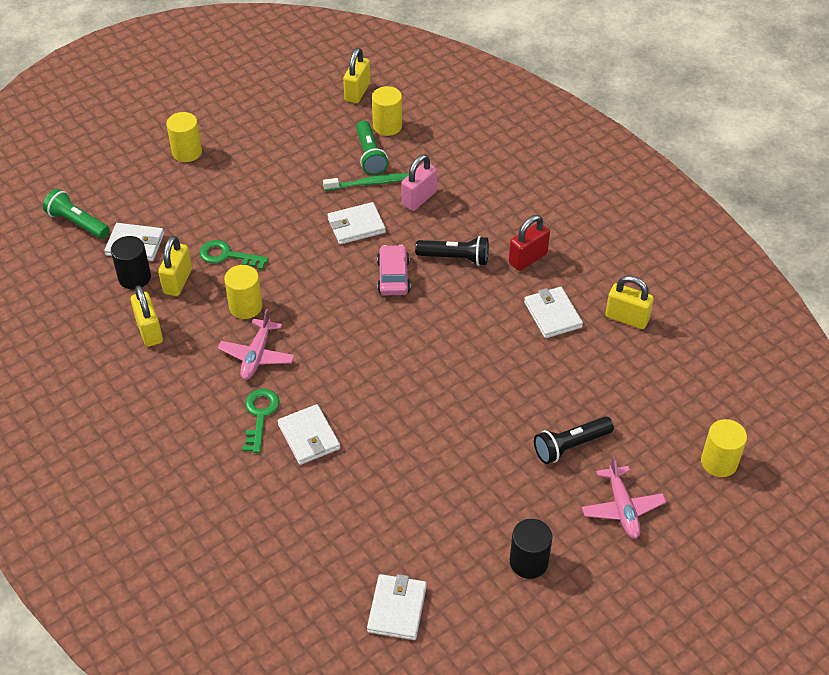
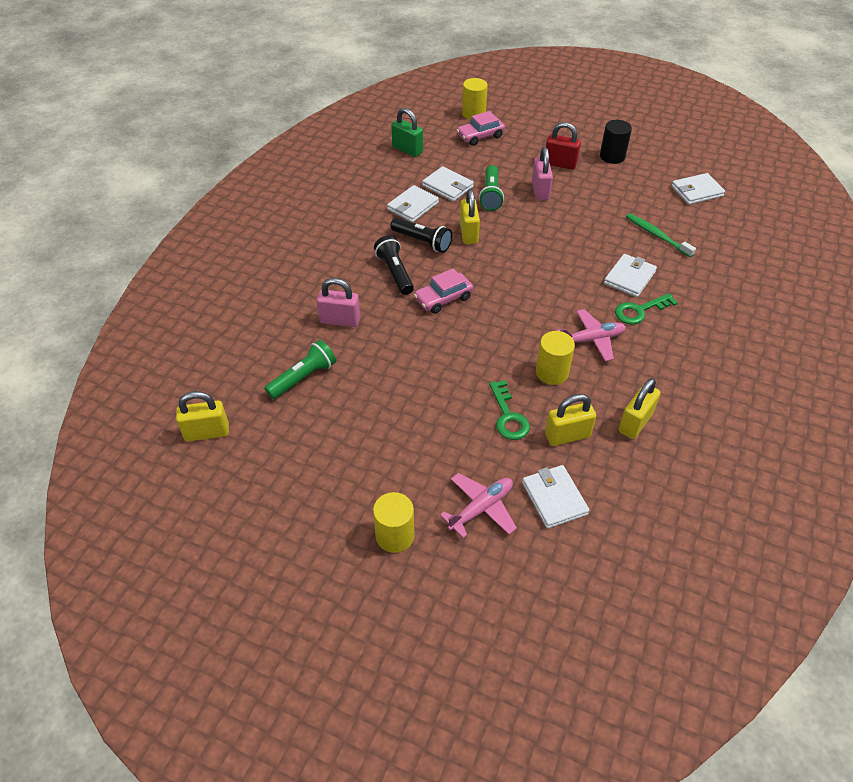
camera: 120 degrees left, 0 degrees up
green flashlight [43,189,110,239] -> green flashlight moved to [479,165,504,211]
black cylinder [111,236,151,289] -> none
green toothbrush [323,173,409,191] -> green toothbrush moved to [626,213,696,257]
white wallet [328,202,386,244] -> white wallet moved to [422,166,474,202]
yellow cylinder [372,86,402,136] -> none
red padlock [509,215,550,271] -> red padlock moved to [546,122,581,170]
black flashlight [534,416,614,464] -> black flashlight moved to [391,218,452,253]
pink plane [582,456,666,539] -> pink plane moved to [440,473,517,538]
yellow padlock [605,276,654,329] -> yellow padlock moved to [460,189,480,244]
none -> green padlock [391,108,423,157]
none -> pink car [456,111,505,146]
none -> pink padlock [532,147,553,200]

